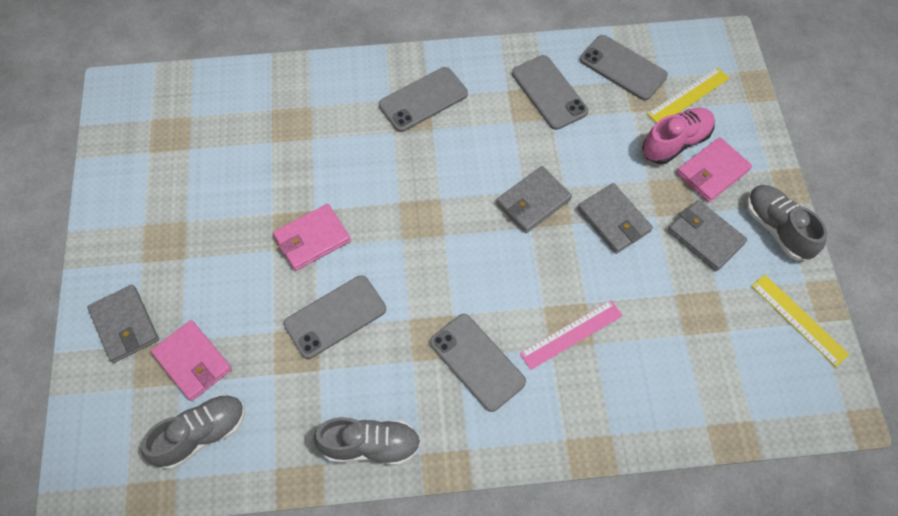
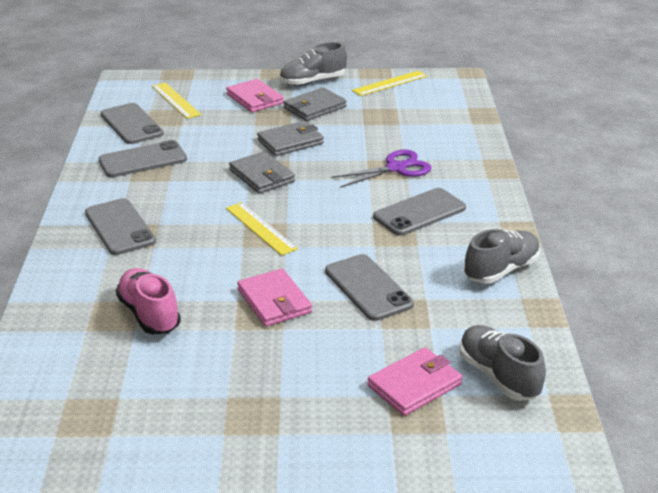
camera: 85 degrees left, 30 degrees down
grey wallet [87,285,159,363] -> none
grey shoe [313,417,421,466] -> grey shoe turned 45 degrees clockwise [464,229,540,284]
pink ruler [519,300,623,370] -> purple scissors [331,149,432,188]
grey phone [580,35,668,100] -> grey phone turned 75 degrees counterclockwise [101,103,164,144]
pink shoe [642,107,715,164] -> pink shoe moved to [116,268,181,334]
none -> yellow ruler [226,202,298,256]

